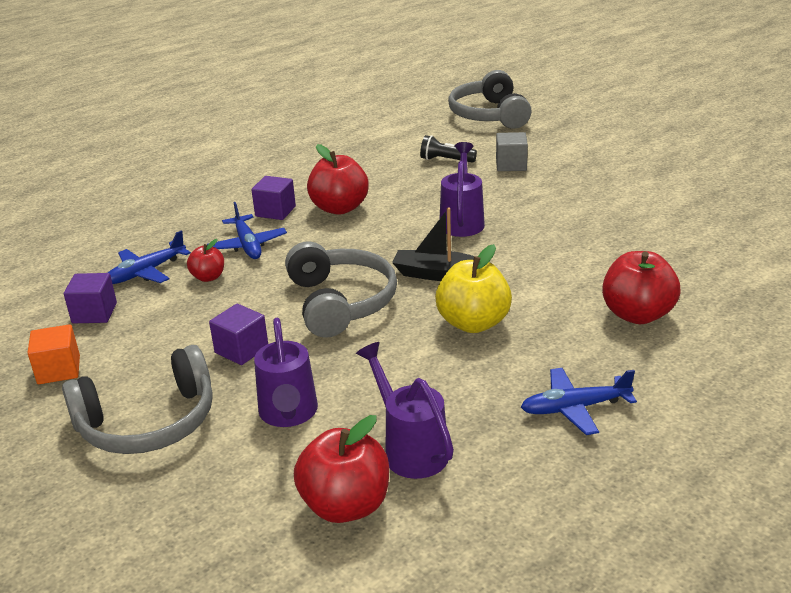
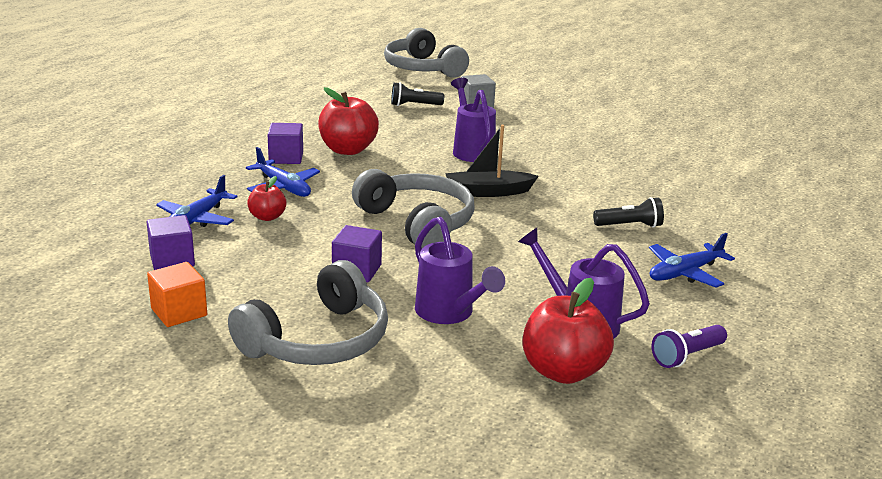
camera: 25 degrees left, 5 degrees down
yellow apple [435,244,512,333] -> none
red apple [602,251,681,324] -> none
none -> black flashlight [593,197,664,228]
none -> purple flashlight [651,325,727,368]

